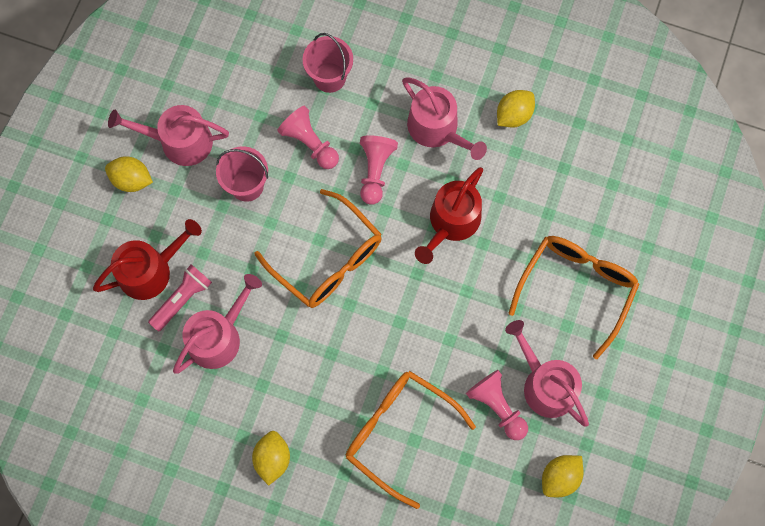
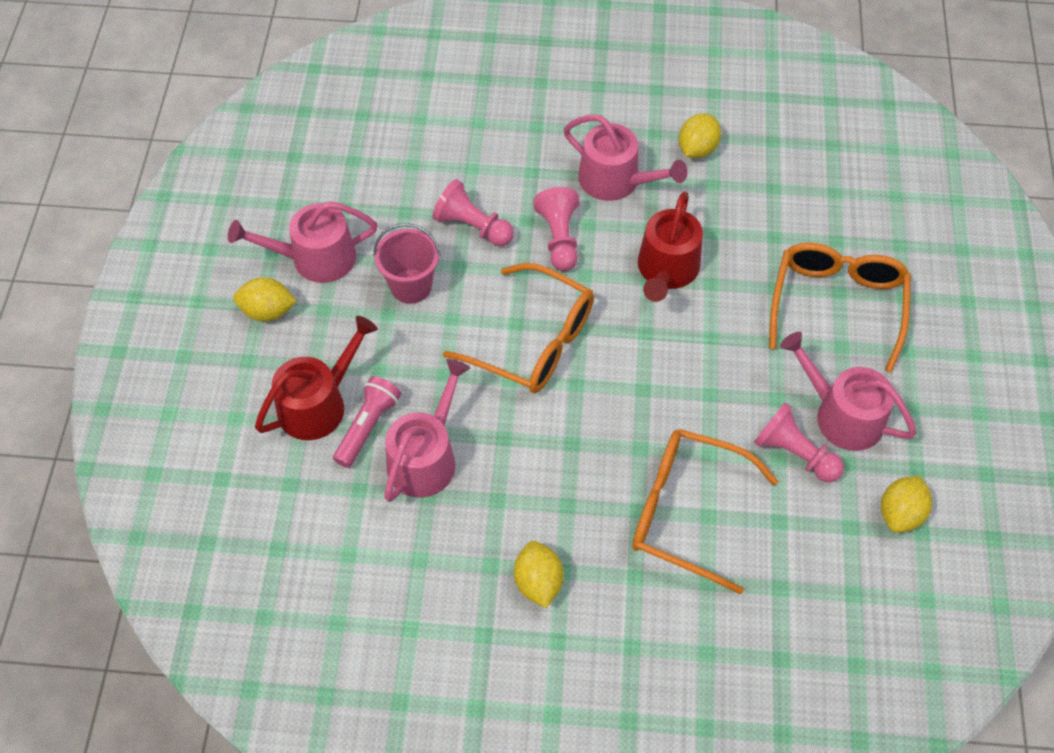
camera: 15 degrees left, 15 degrees down
pink bucket [303,33,353,93] -> none

